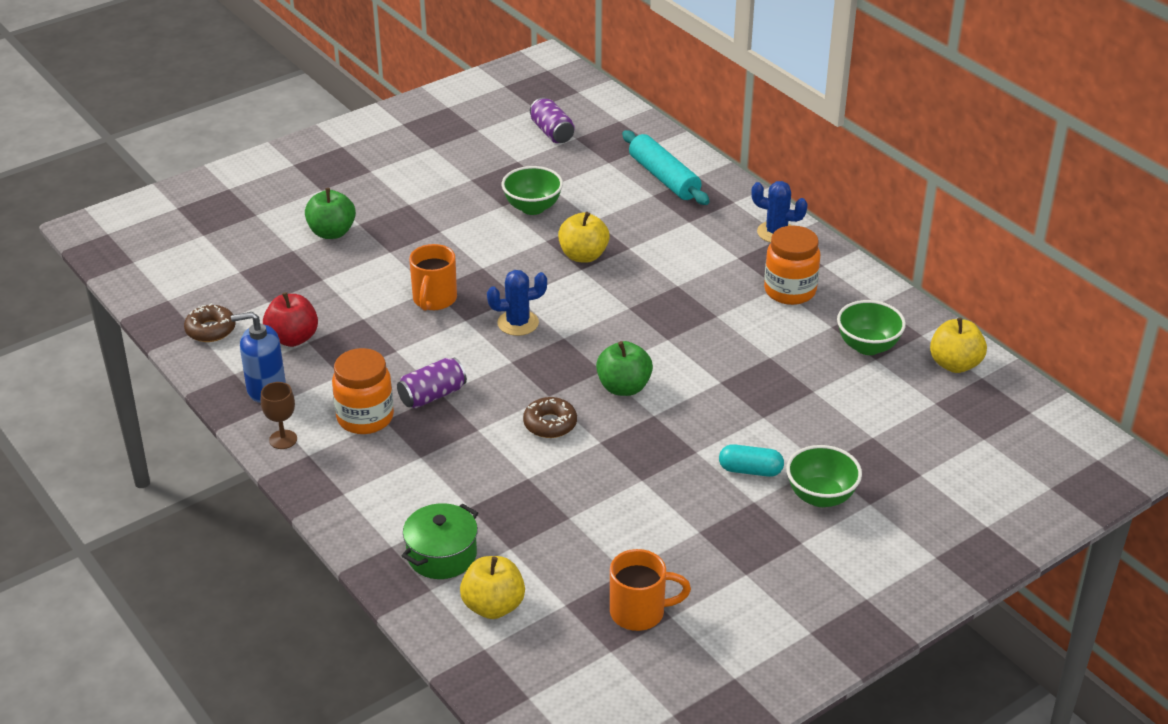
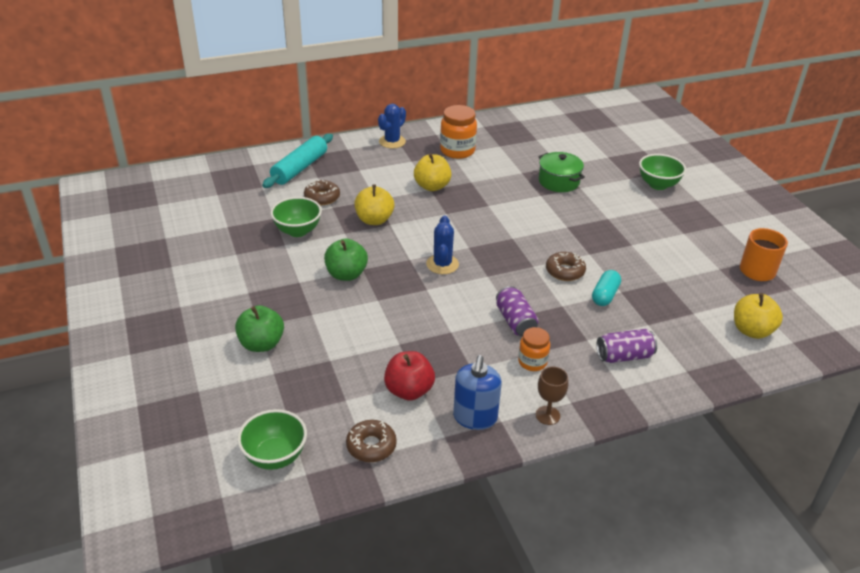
camera: 75 degrees left, 0 degrees up
orange jar [332,348,394,434] -> orange jar [518,327,550,371], size x0.61
green pot [402,503,478,579] -> green pot moved to [538,152,585,192]
orange mug [409,244,457,311] -> none
purple can [530,98,575,143] -> purple can moved to [596,329,657,363]
green apple [596,341,653,396] -> green apple moved to [324,239,368,281]
turquoise rolling pin [622,130,710,205] -> turquoise rolling pin turned 45 degrees counterclockwise [262,134,333,188]
turquoise capsule [719,444,784,477] -> turquoise capsule moved to [592,270,621,306]
green bowl [837,300,906,355] -> green bowl moved to [237,409,307,470]
yellow apple [930,318,987,373] -> yellow apple moved to [414,153,452,191]
none -> brown donut [304,179,340,205]

